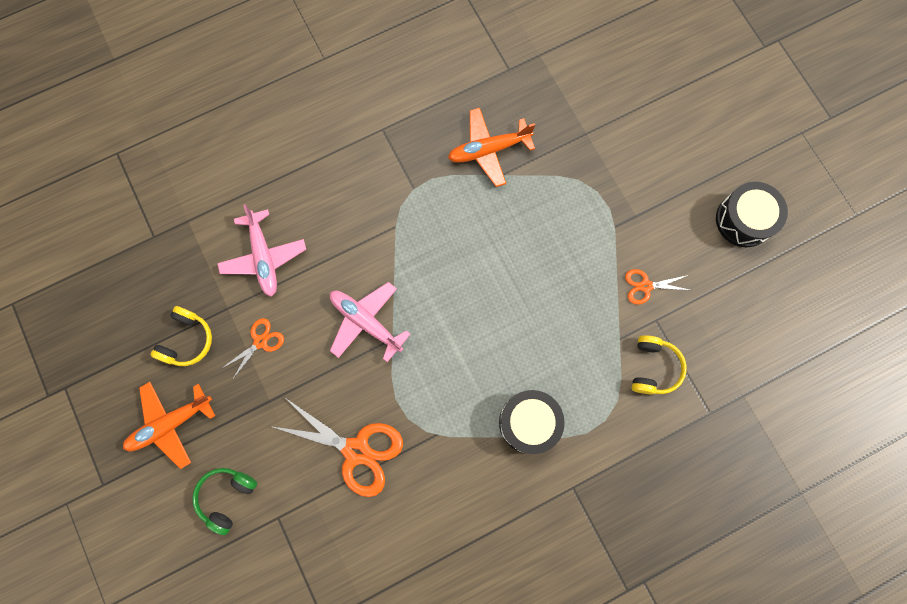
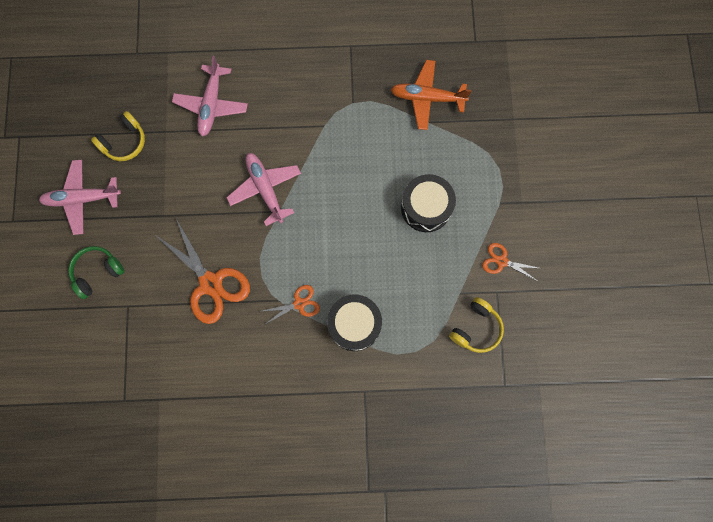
camera: 25 degrees right, 0 degrees up
orange plane [123,382,215,469] -> pink plane [39,159,121,235]
orange scissors [222,318,284,380] -> orange scissors moved to [263,285,320,325]
black drum [716,182,788,247] -> black drum moved to [401,174,456,232]

